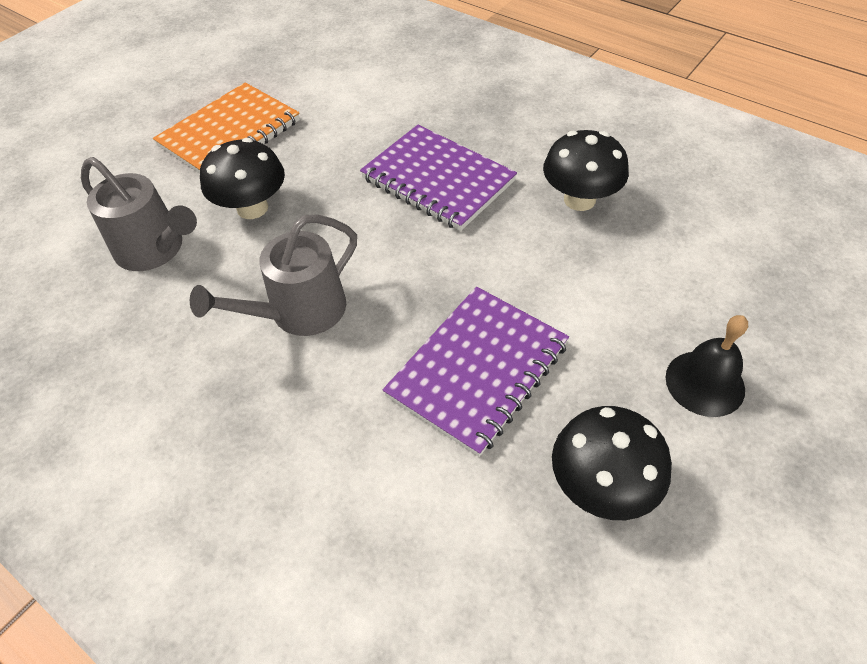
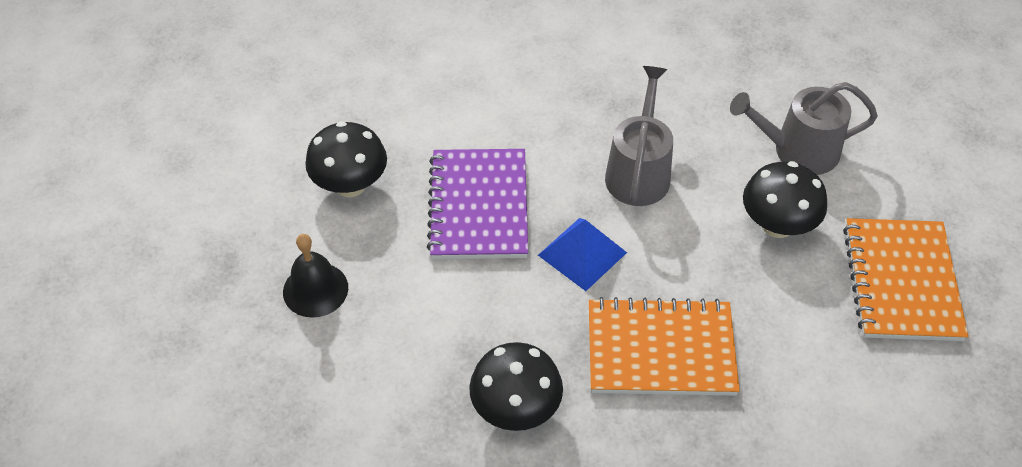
camera: 140 degrees right, 0 degrees up
purple notebook [360,125,517,231] -> orange notebook [589,297,740,396]
none -> blue pyramid [538,218,627,291]

